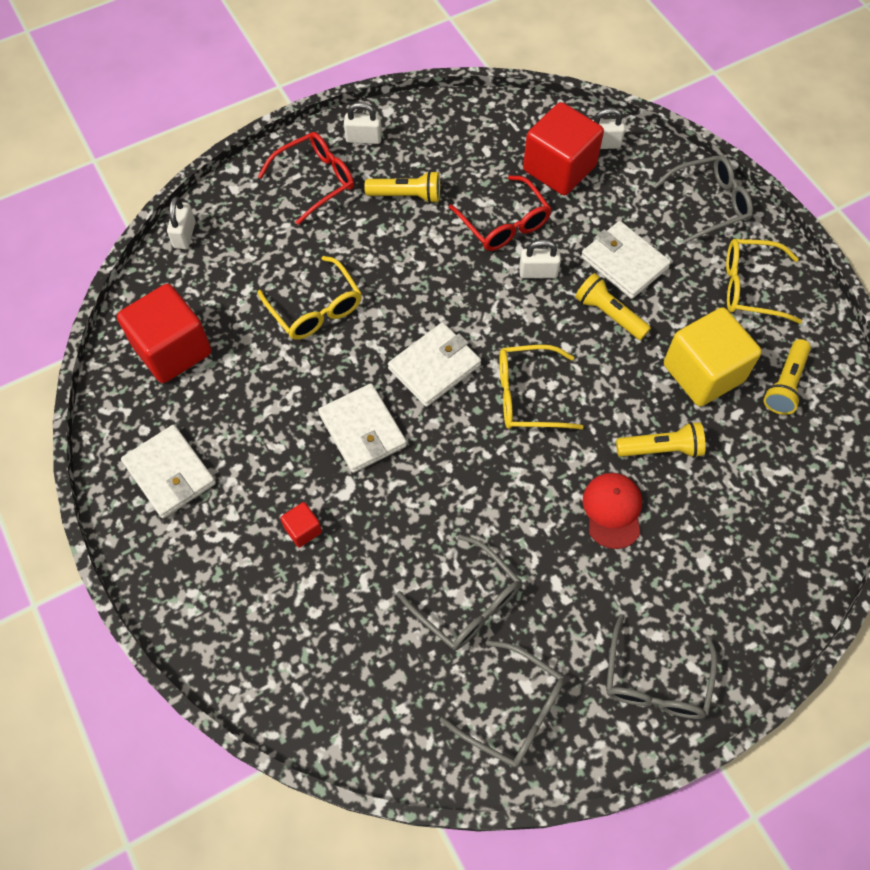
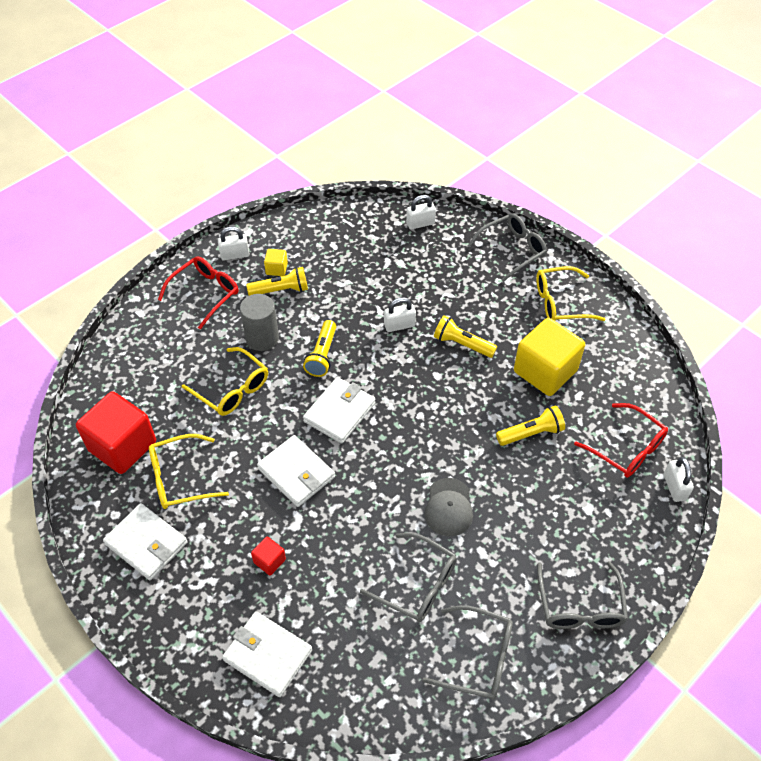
camera: 15 degrees left, 10 degrees down
white padlock [167,196,195,249] -> white padlock moved to [664,457,694,502]
red glasses [449,175,552,251] -> red glasses moved to [574,403,668,478]
yellow glasses [499,345,584,429] -> yellow glasses moved to [149,434,229,509]
red cube [523,102,604,196] -> none
white wallet [581,221,671,299] -> white wallet moved to [222,611,312,697]
red cap [583,473,642,549] -> none
yellow flashlight [764,339,811,415] -> yellow flashlight moved to [303,320,336,377]
none -> grey cylinder [240,294,279,351]
none -> yellow cube [264,249,288,276]
none -> grey cap [425,478,473,536]

